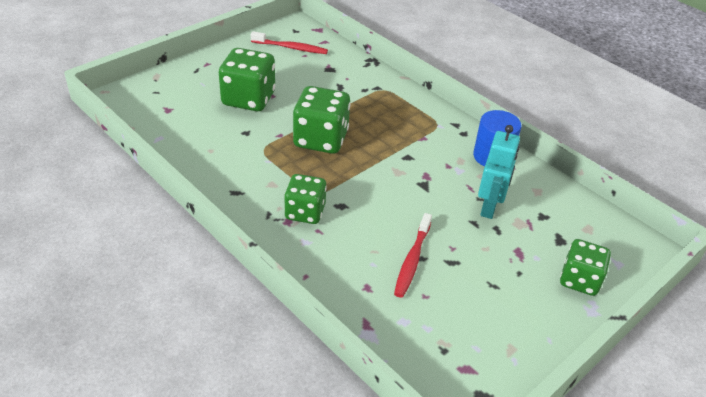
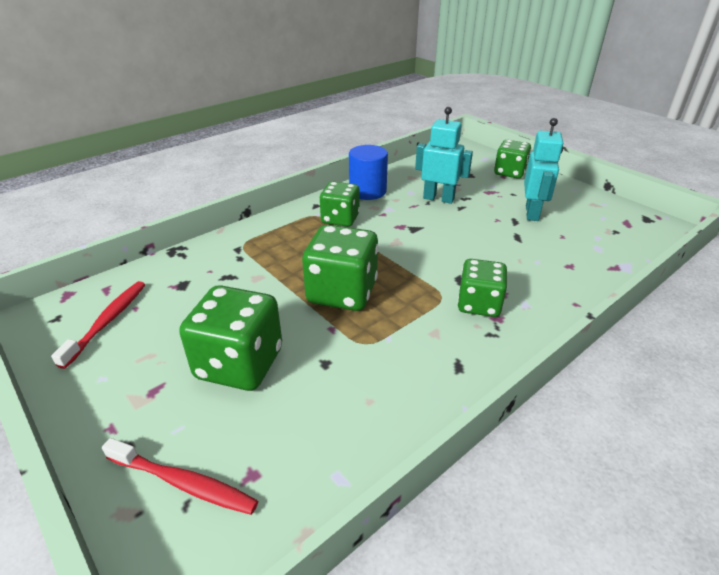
camera: 85 degrees left, 5 degrees down
red toothbrush [394,213,432,298] -> red toothbrush moved to [102,438,258,515]
none -> green dice [320,182,360,227]
none -> turquoise robot [524,118,563,221]

